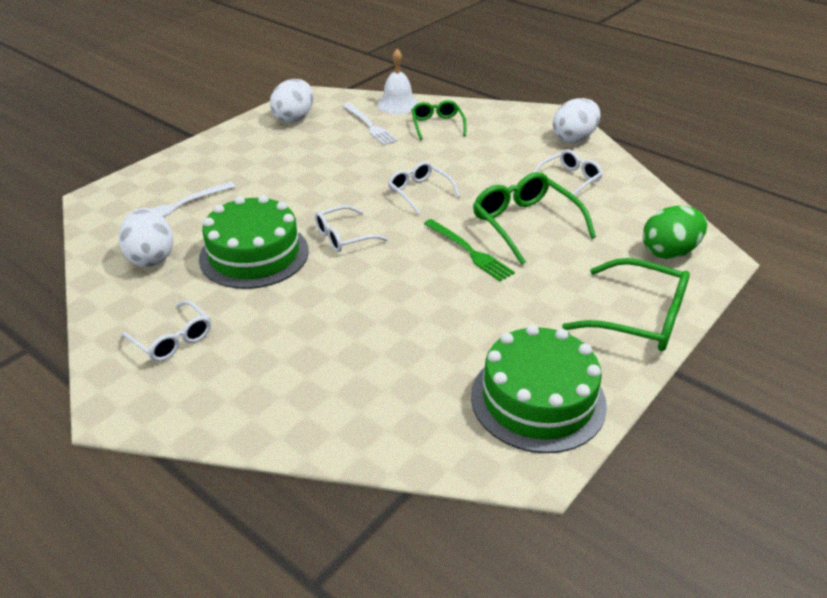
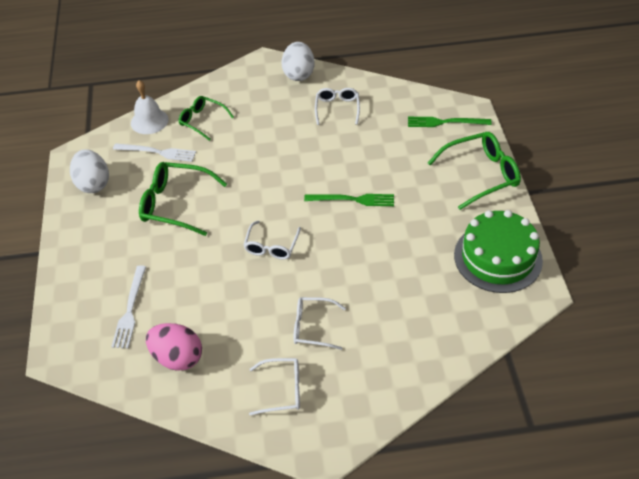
camera: 45 degrees left, 10 degrees up
white egg [119,208,173,267] -> pink egg [146,323,202,371]
green cake [199,195,309,289] -> none
white glasses [388,161,460,215] -> white glasses moved to [294,297,346,350]
green glasses [473,172,596,265] -> green glasses moved to [139,162,227,236]
green egg [643,206,707,259] -> green fork [408,117,492,127]

